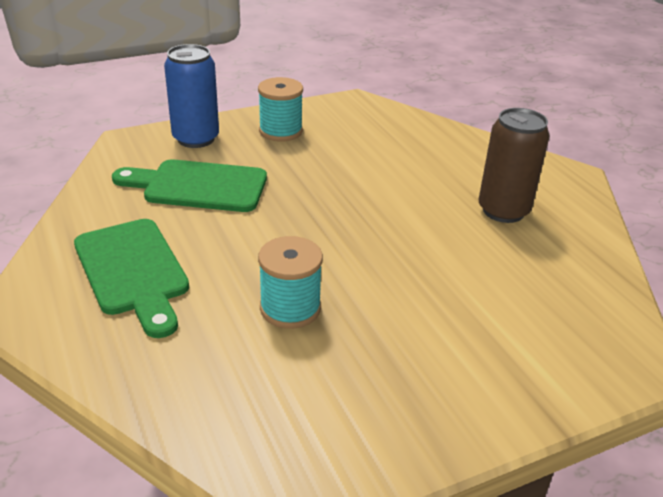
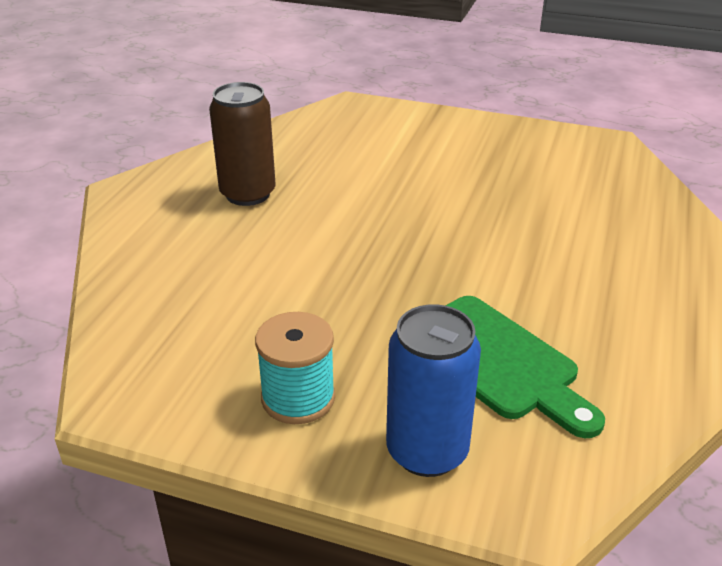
camera: 135 degrees left, 0 degrees up
green cutting board [74,219,189,338] -> none
turquoise spool [258,236,323,329] -> none

